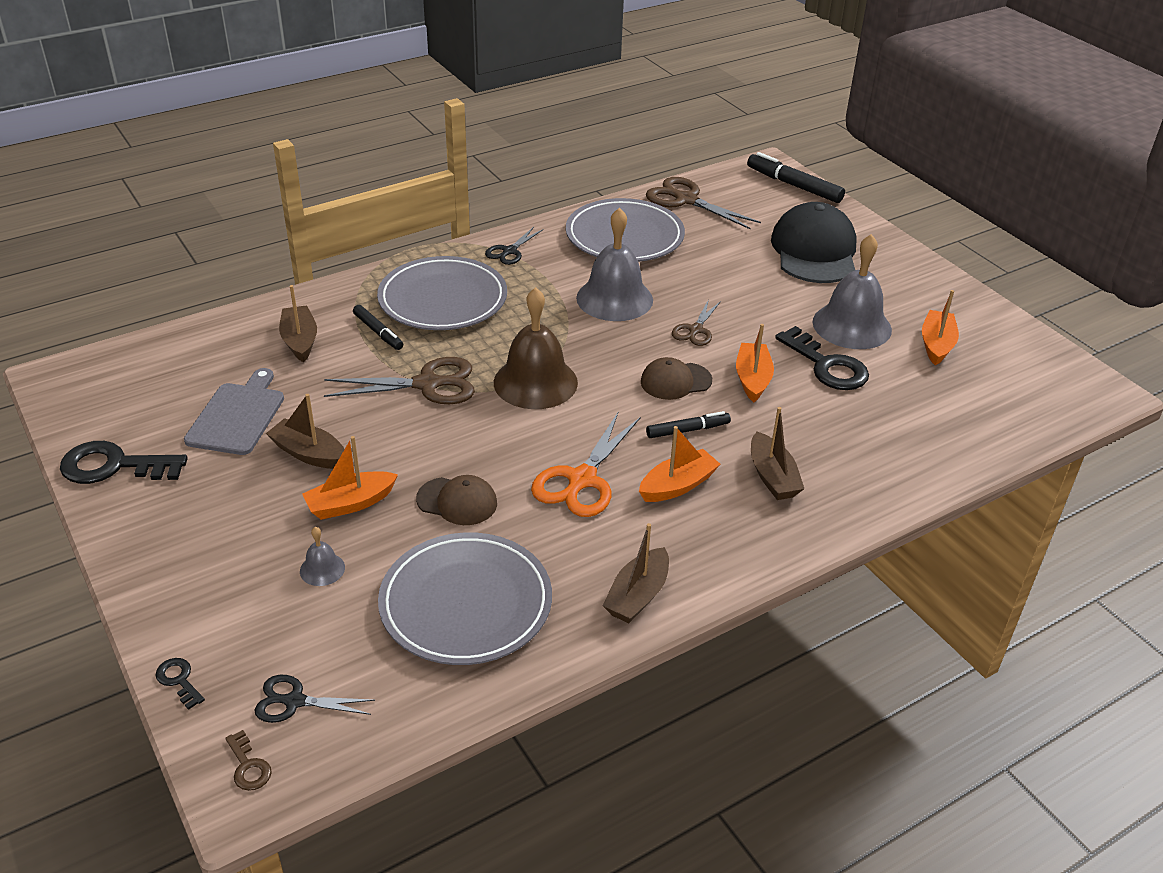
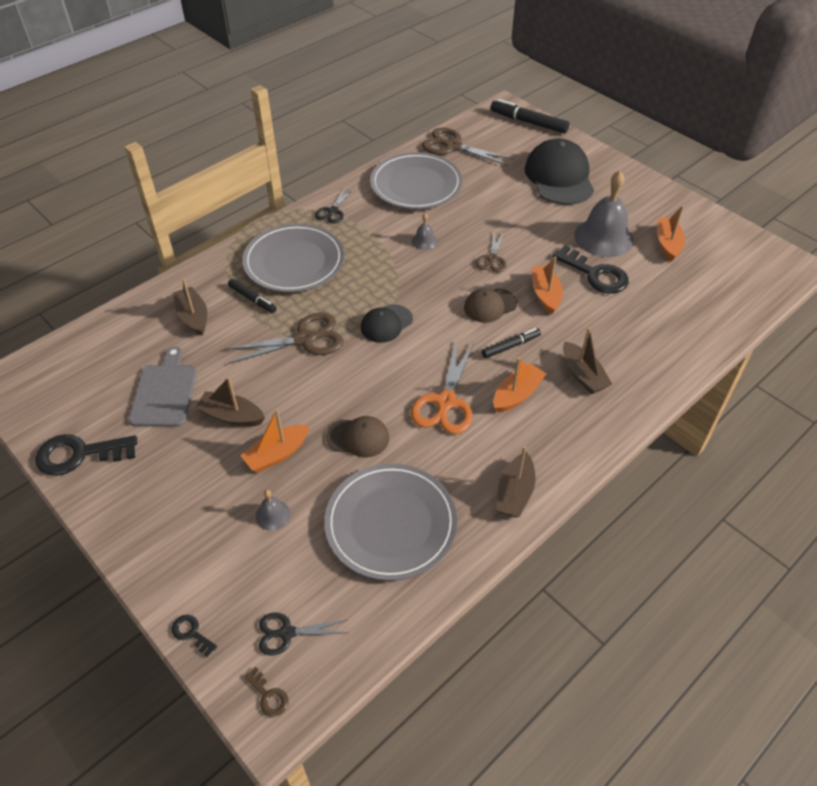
camera: 10 degrees left, 10 degrees up
brown bell [494,287,578,409] -> black cap [361,304,413,343]
grey bell [576,207,653,321] -> grey bell [412,213,438,250], size x0.44

